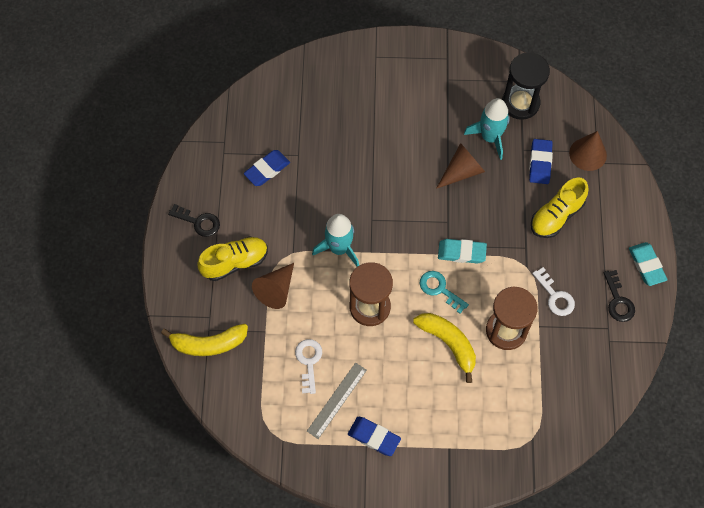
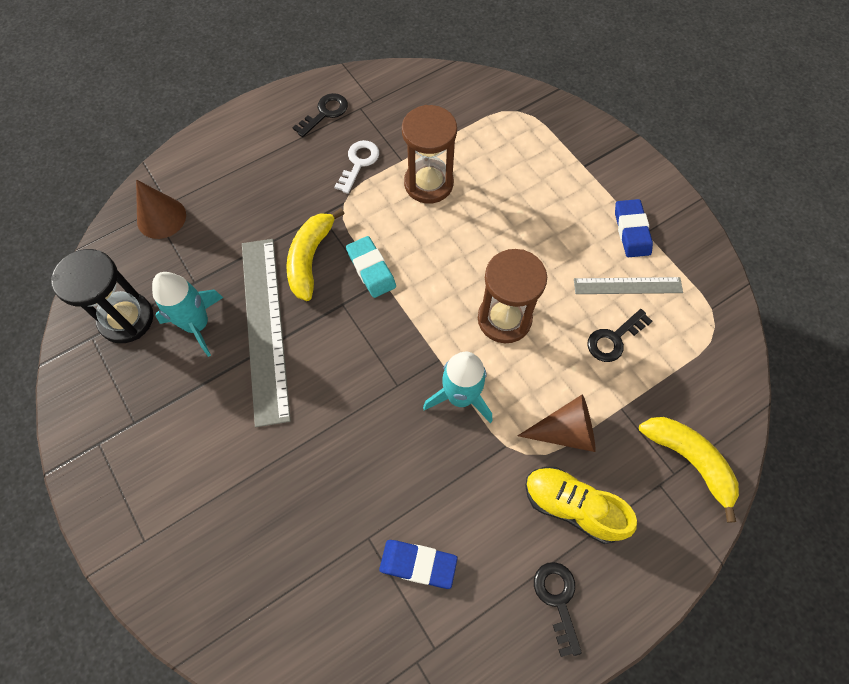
camera: 125 degrees left, 0 degrees up
white key [295,339,322,394] -> black key [587,309,652,362]
yellow banana [413,313,476,383] -> yellow banana moved to [286,208,345,301]
turquoise key [419,271,469,314] -> none
brown cone [436,143,485,189] -> grey ruler [242,239,291,427]
blue eraser [529,139,553,184] -> none
yellow shoe [531,178,589,238] -> none
turquoise eraser [629,242,667,286] -> none

